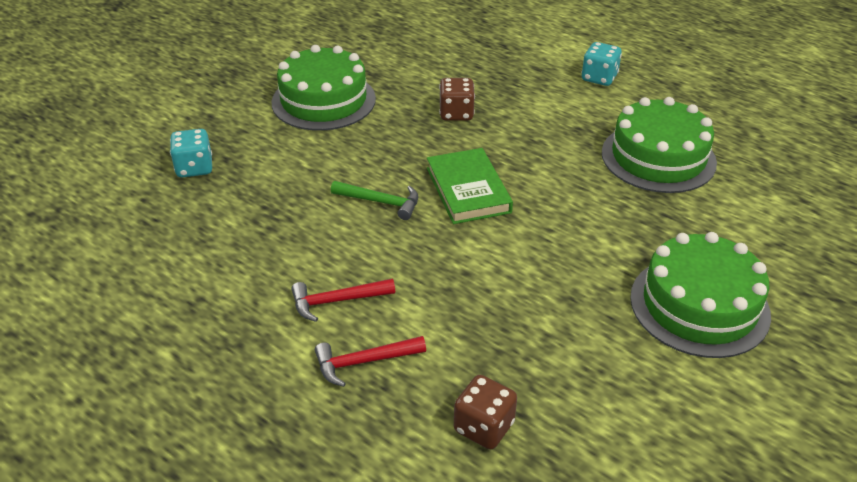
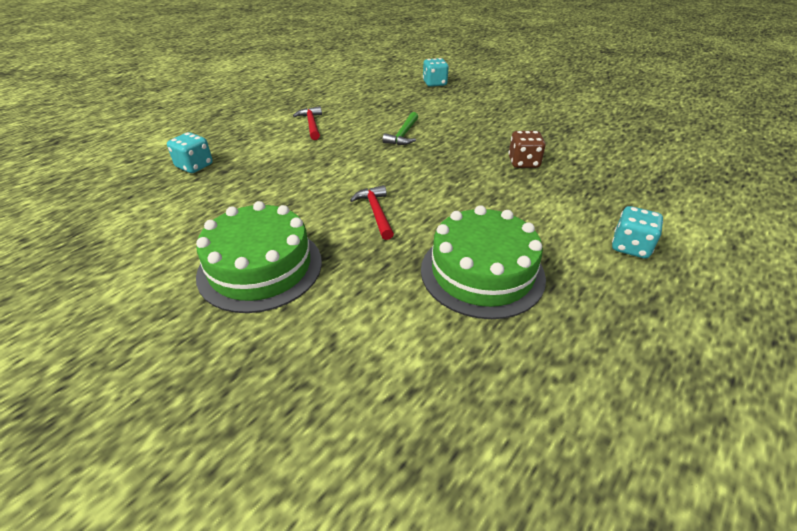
camera: 90 degrees right, 0 degrees up
green cake [271,45,376,131] -> none
red hammer [315,336,426,387] -> red hammer moved to [350,185,394,240]
green book [427,148,513,224] -> none
brown dice [454,375,517,449] -> turquoise dice [167,132,213,173]

